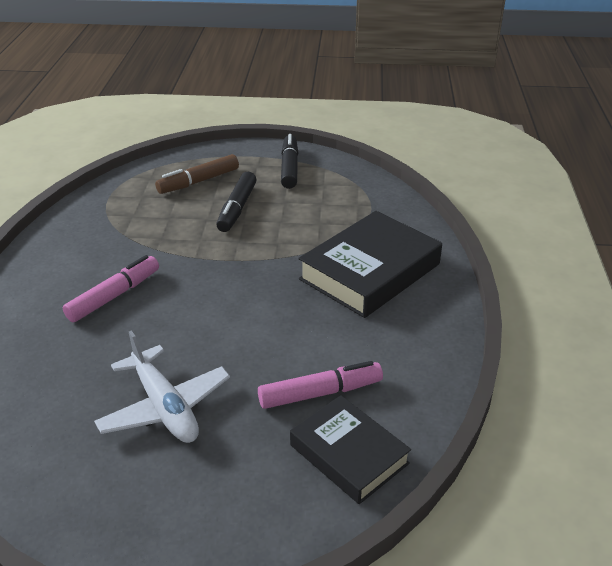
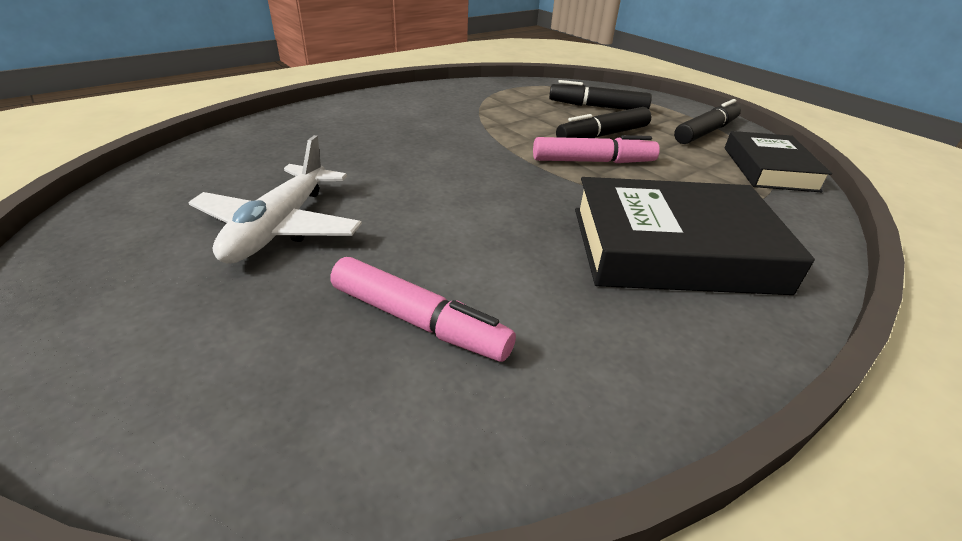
camera: 45 degrees right, 0 degrees up
pink marker [63,255,159,322] -> pink marker moved to [533,135,660,163]
brown marker [155,154,239,194] -> black marker [549,80,652,110]
black book [290,395,411,504] -> black book moved to [725,131,832,192]

